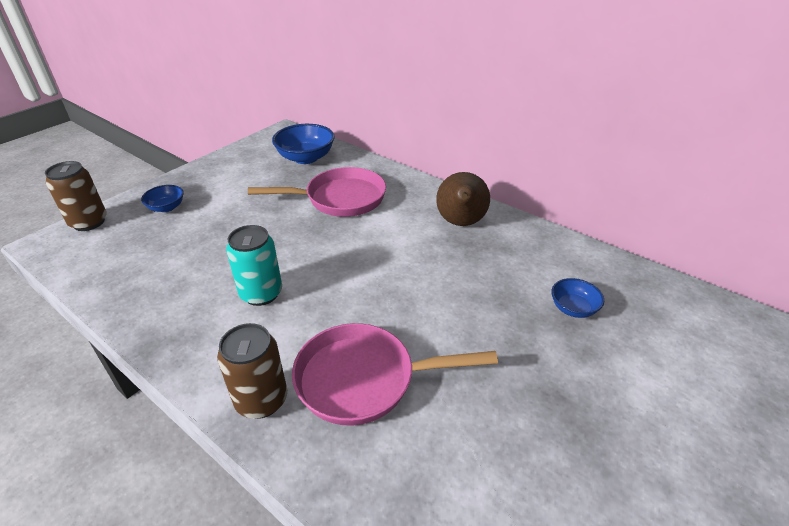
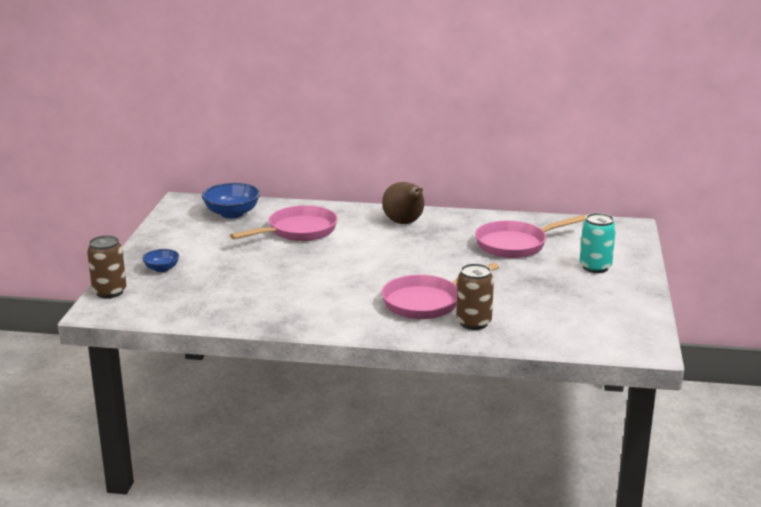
camera: 30 degrees left, 15 degrees down
brown can [217,323,287,419] -> brown can moved to [456,263,494,330]
turquoise can [226,225,282,306] -> turquoise can moved to [580,213,616,273]
blue bowl [551,278,604,318] -> pink pan [475,215,586,258]

